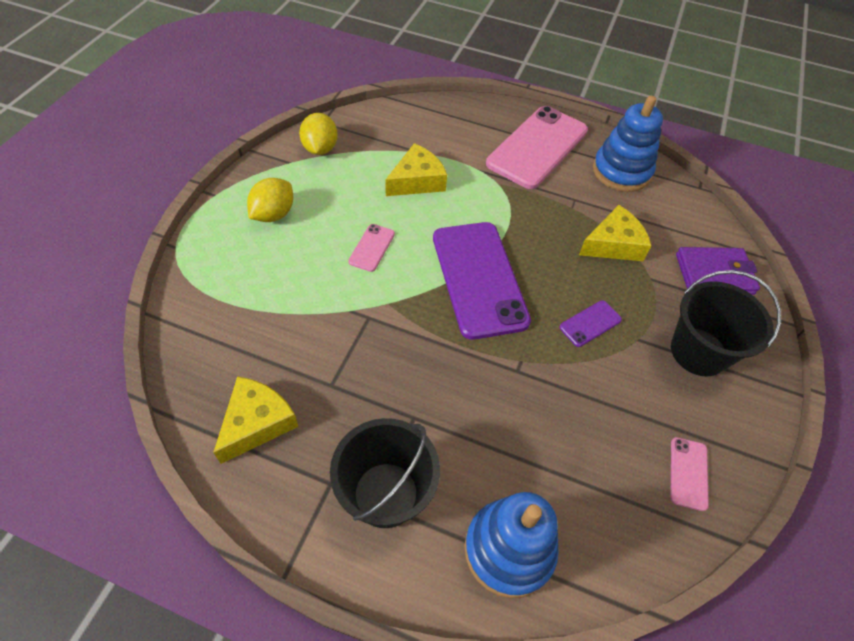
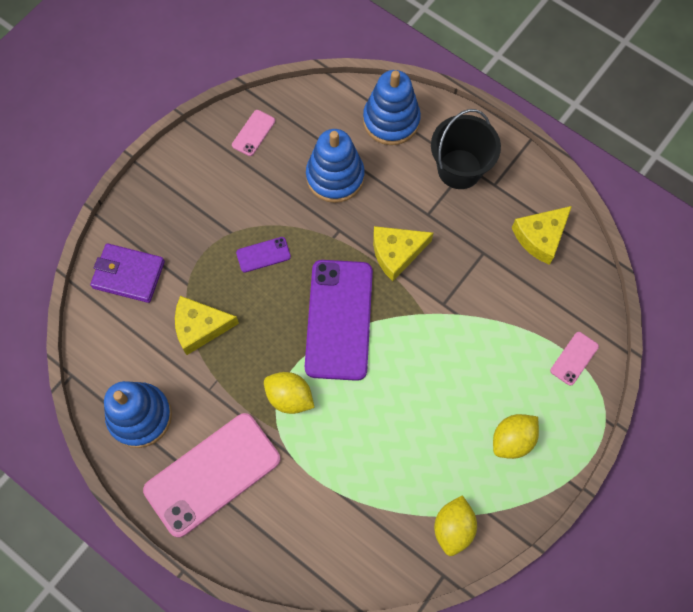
camera: 160 degrees left, 15 degrees up
pink phone [348,224,395,272] -> pink phone moved to [550,332,599,386]
yellow cheese [385,143,447,196] -> yellow cheese moved to [373,226,433,281]
black bucket [671,270,781,376] -> none
none -> yellow lemon [264,372,315,414]
none -> blue stacking toy [306,129,365,203]

